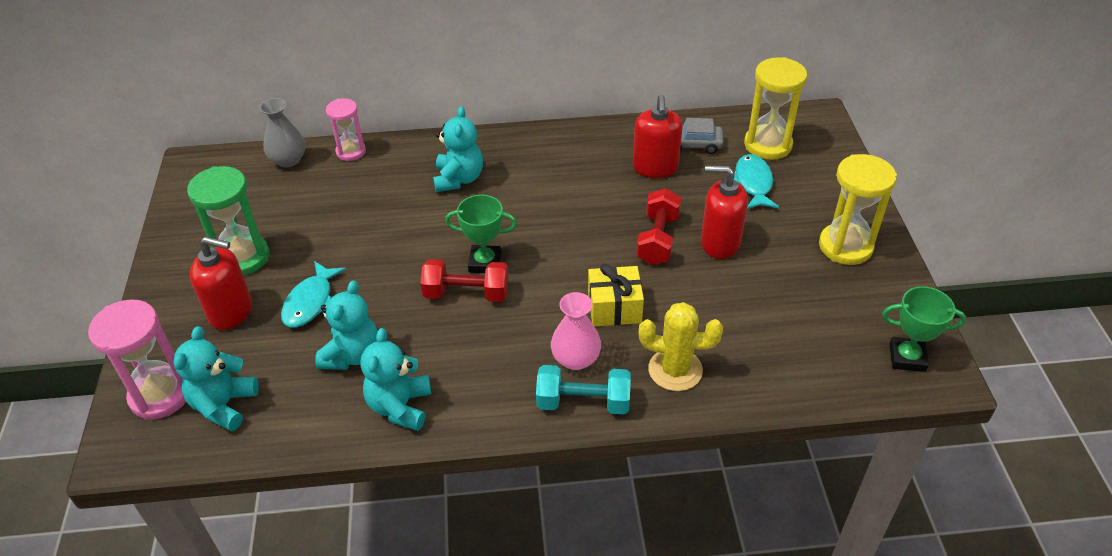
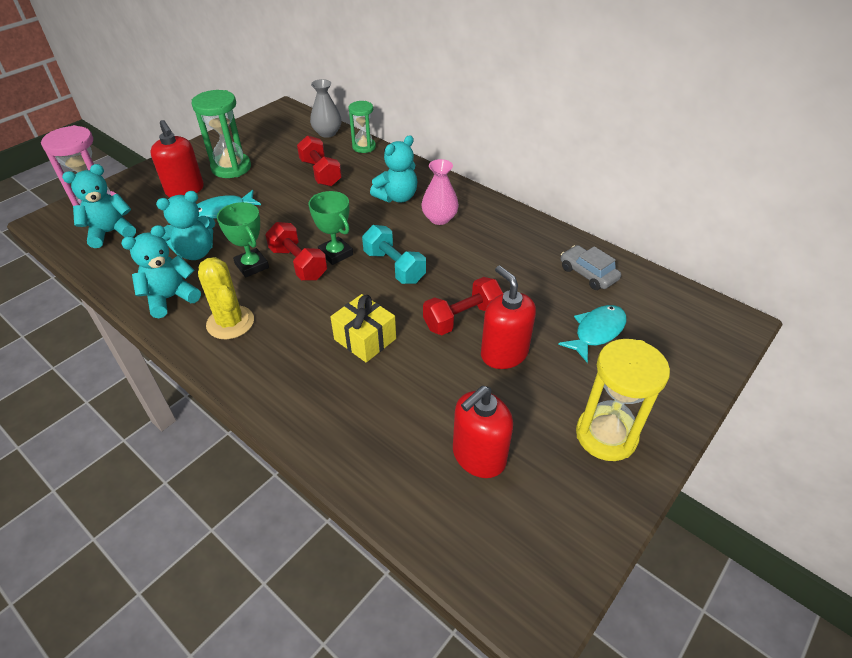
camera: 45 degrees right, 0 degrees up
pink hourglass [326,98,366,161] -> green hourglass [349,101,376,153]
turquoise dumbbell [536,365,631,414] -> turquoise dumbbell moved to [362,225,426,284]
pink vase [551,292,601,370] -> pink vase moved to [421,159,459,225]
red soap dispenser [633,94,683,178] -> red soap dispenser moved to [453,386,513,478]
yellow cactus [639,302,723,391] -> yellow cactus moved to [198,257,254,339]
yellow hourglass [744,57,807,160] -> none
green trophy [882,286,966,372] -> green trophy moved to [217,202,269,278]
none -> red dumbbell [297,135,342,187]

